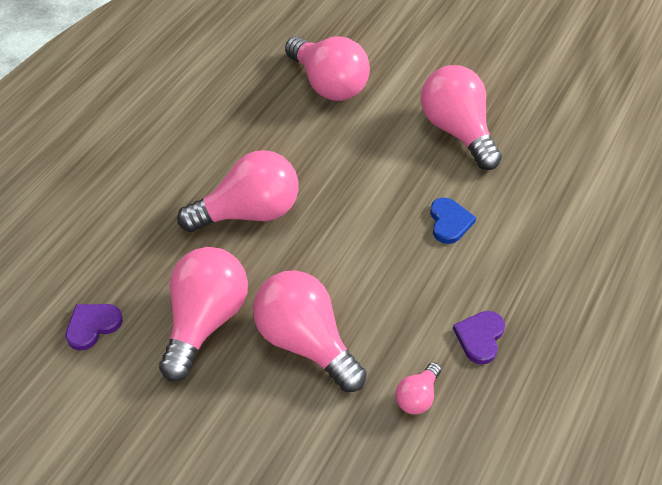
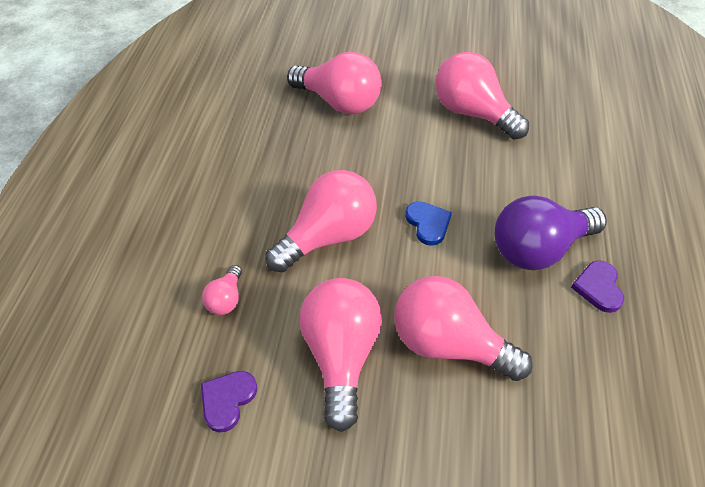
camera: 20 degrees left, 0 degrees up
pink light bulb [395,362,441,415] -> pink light bulb moved to [202,265,242,315]
blue heart [430,197,476,244] -> blue heart moved to [405,201,452,246]
none -> purple light bulb [495,196,607,270]

